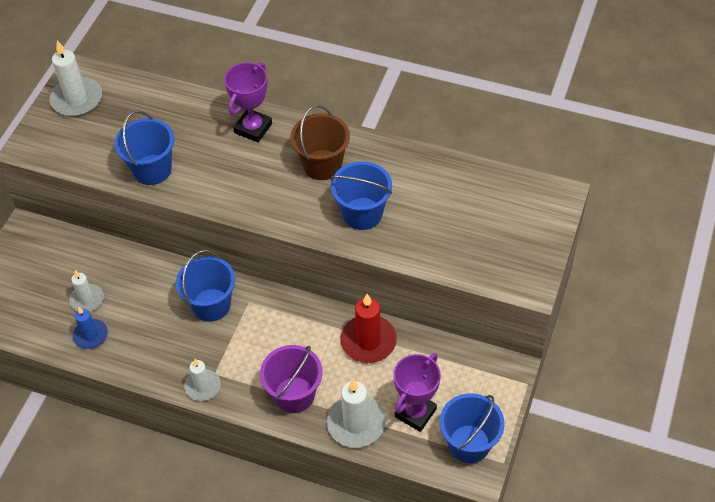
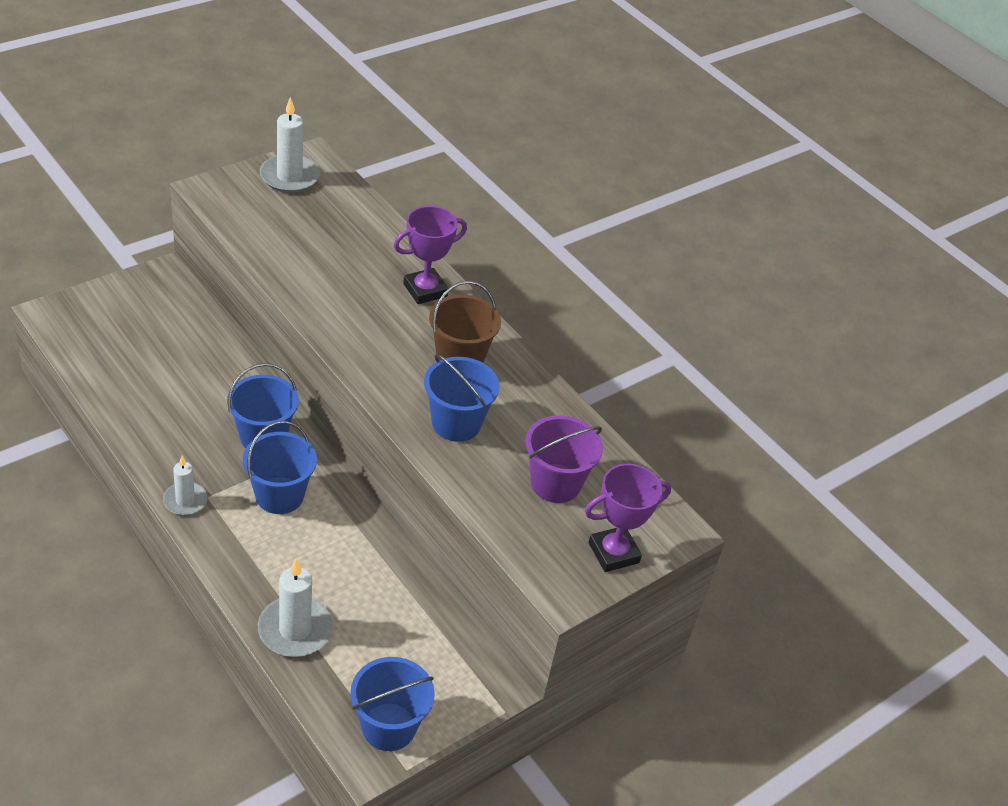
camera: 25 degrees right, 10 degrees down
white candle [69,270,104,312] -> none
blue candle [73,306,108,349] -> none
blue bucket [115,110,174,185] -> blue bucket moved to [243,421,317,514]
purple bucket [260,345,322,413] -> purple bucket moved to [525,415,603,503]
red candle [340,294,397,363] -> none
purple trophy [393,353,441,432] -> purple trophy moved to [585,464,671,572]

